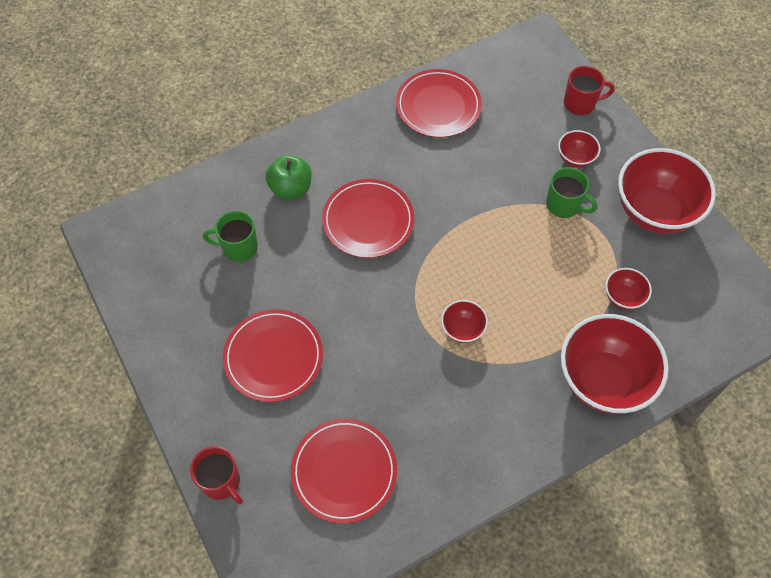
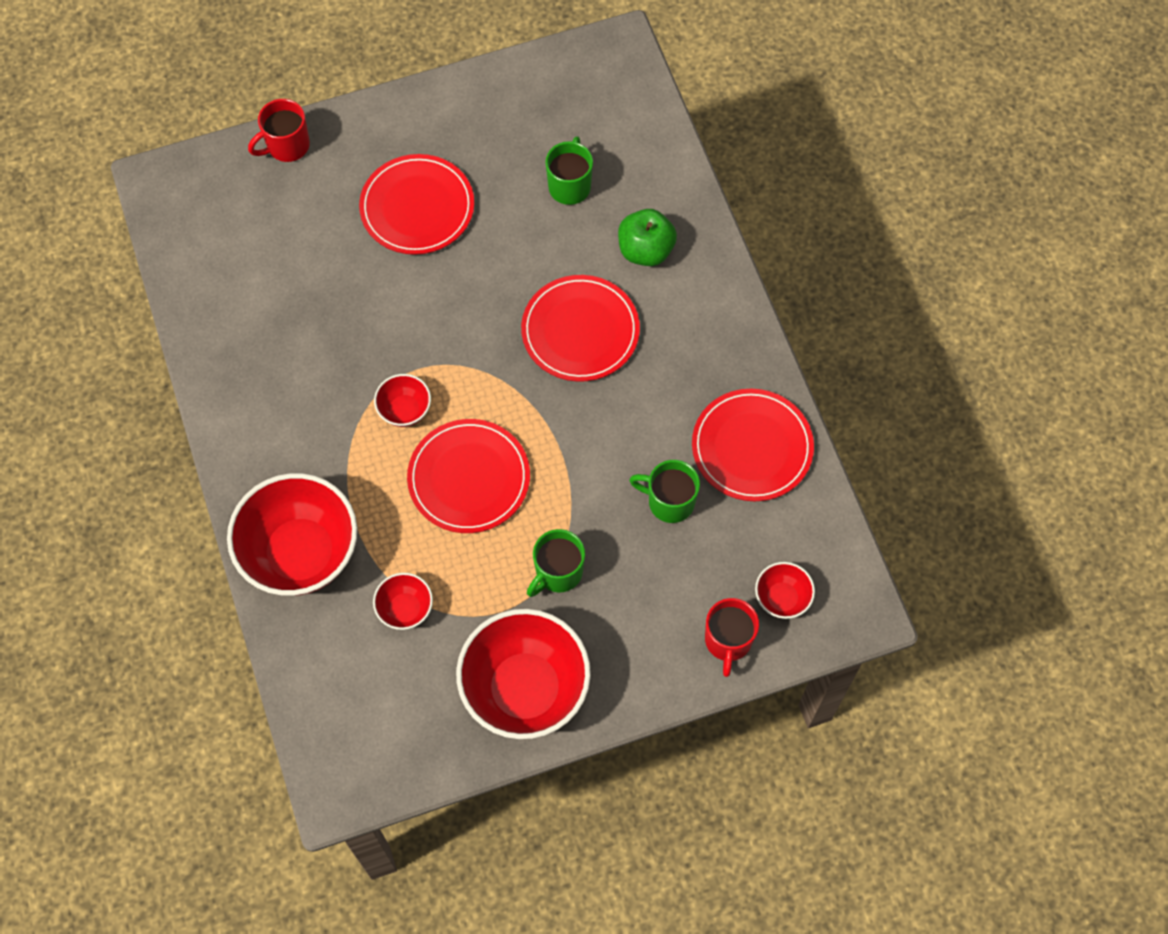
camera: 100 degrees right, 5 degrees up
red plate [291,419,397,524] -> red plate moved to [407,419,530,533]
red bowl [558,130,601,168] -> red bowl moved to [755,562,815,619]
none -> green mug [629,460,700,523]

